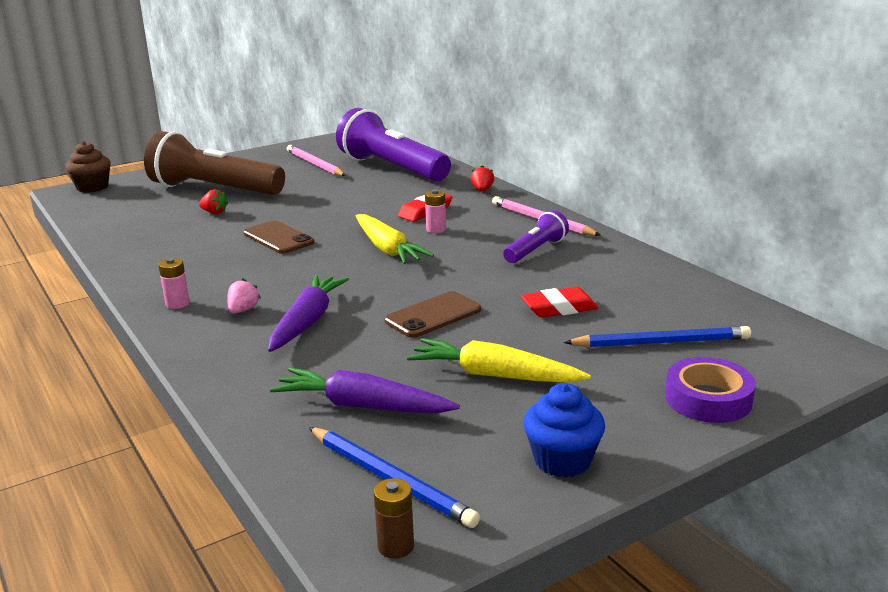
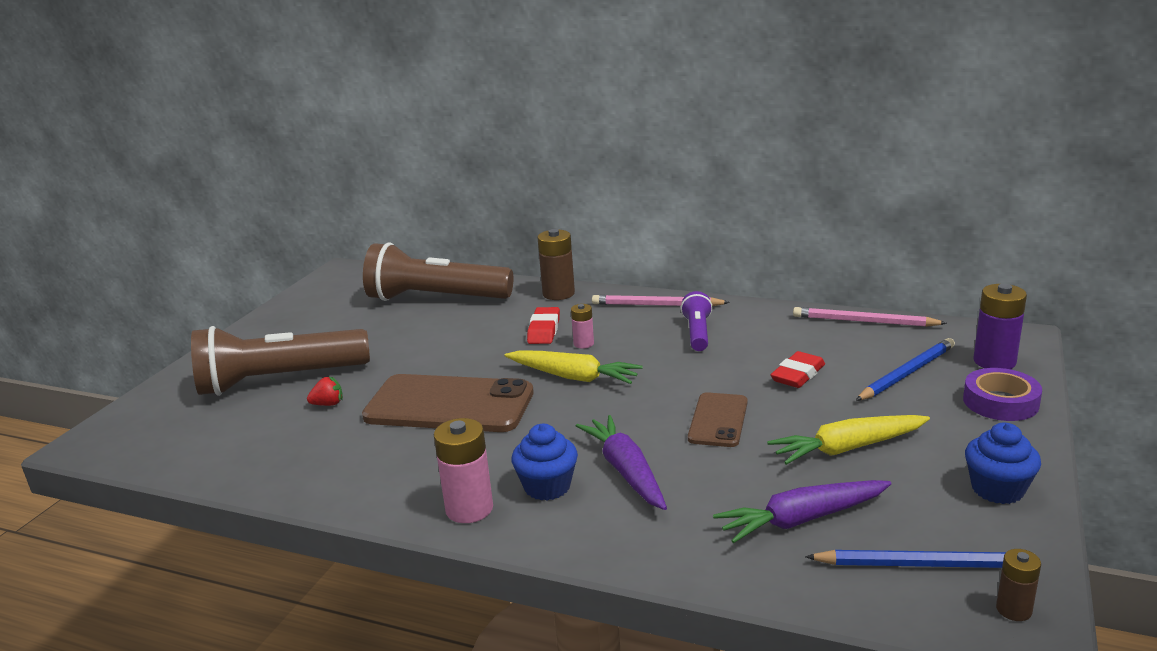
camera: 35 degrees left, 0 degrees up
brown cupcake [65,141,111,193] -> none
pink battery [158,258,190,309] -> pink battery [434,418,493,523], size x1.76
pink strawberry [227,278,261,314] -> blue cupcake [511,424,578,500]
brown phone [243,220,315,254] -> brown phone [362,374,534,432], size x1.85
pink pencil [287,145,346,176] -> pink pencil moved to [793,307,947,327]
purple flashlight [336,108,451,181] -> brown flashlight [363,242,513,301]
red strawberry [471,165,494,191] -> brown battery [537,229,575,300]
none -> purple battery [974,284,1027,369]

